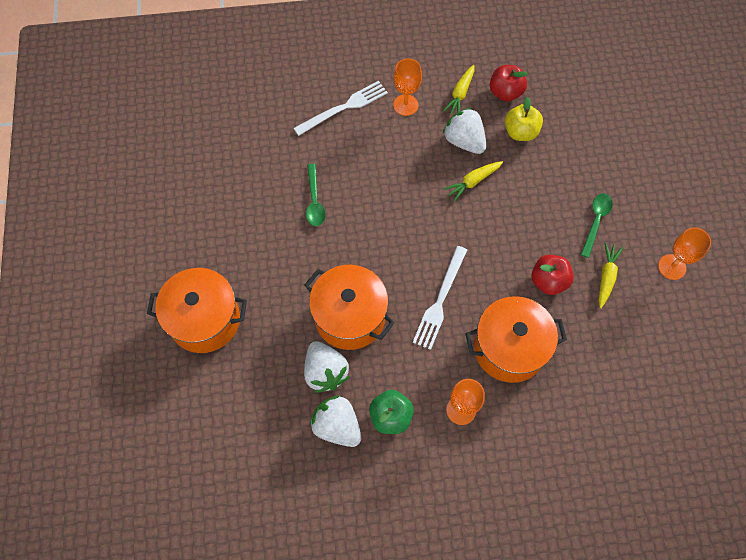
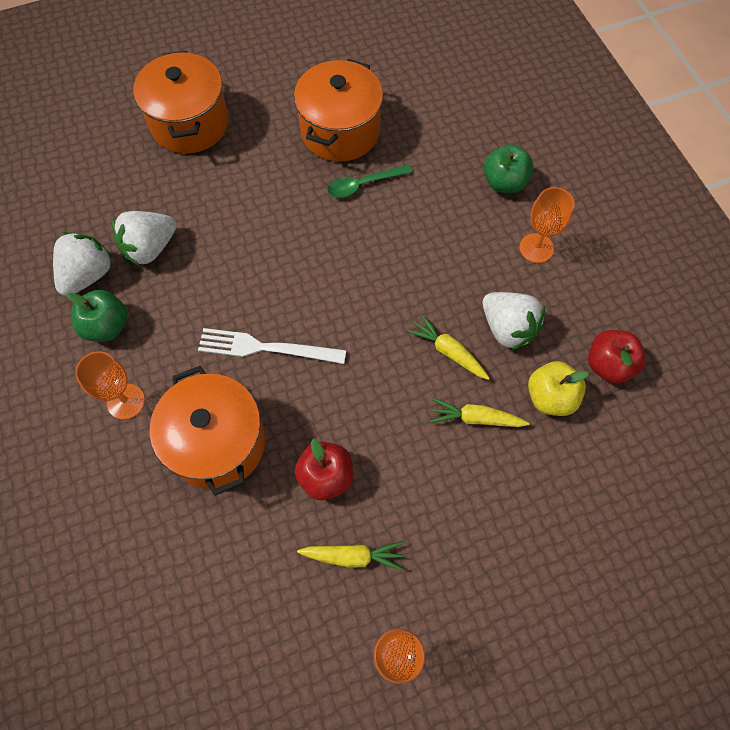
camera: 75 degrees right, 0 degrees up
white fork [293,81,388,136] -> green apple [484,144,533,193]
orange pot [305,265,394,350] -> orange pot moved to [294,59,383,162]
yellow carrot [443,65,474,114] -> yellow carrot moved to [430,398,530,427]
white strawberry [443,107,486,154] -> white strawberry turned 105 degrees clockwise [483,292,545,350]
green spoon [580,193,613,258] -> none

